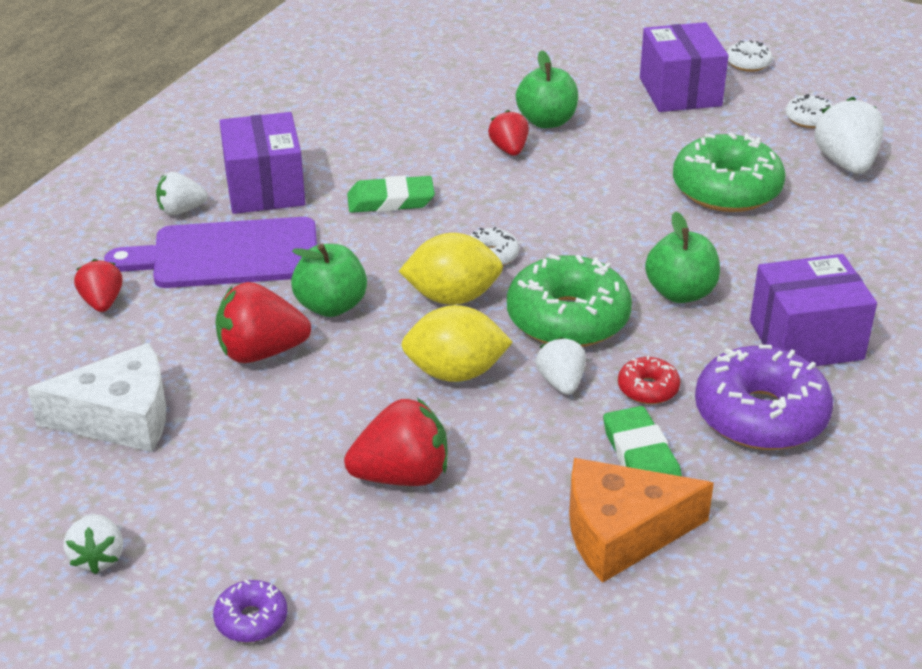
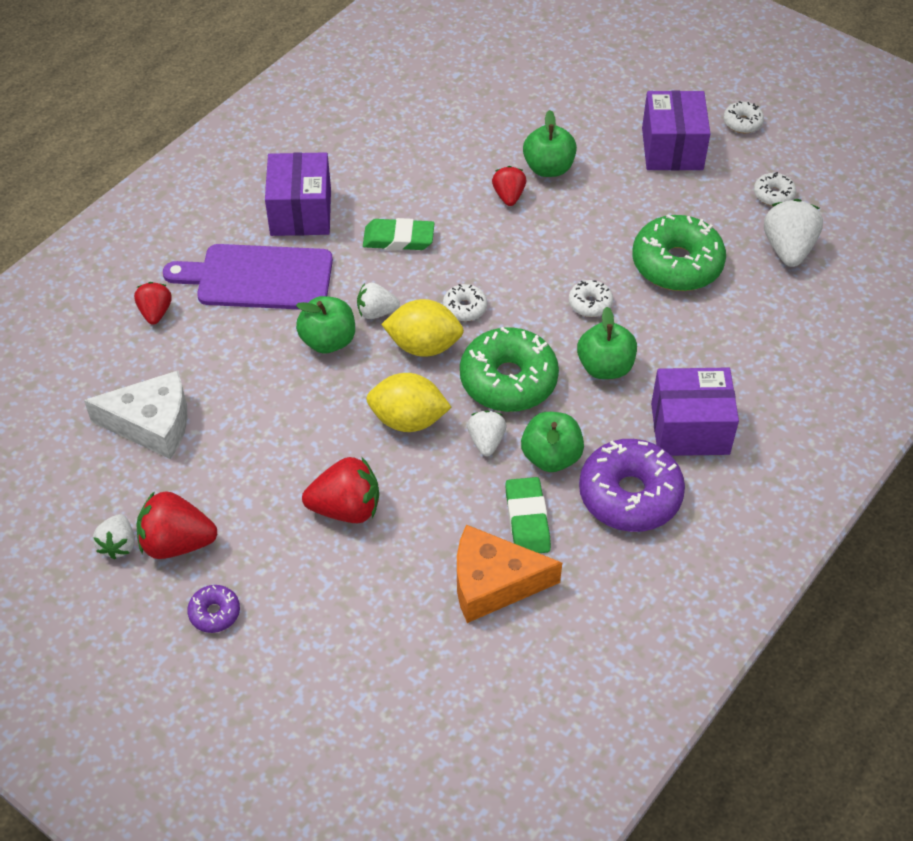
camera: 10 degrees right, 15 degrees up
white strawberry [156,172,208,215] -> white strawberry moved to [357,283,400,319]
red strawberry [215,282,311,363] -> red strawberry moved to [136,491,218,559]
red donut [618,356,680,404] -> green apple [521,412,584,472]
none -> white donut [569,280,613,317]

